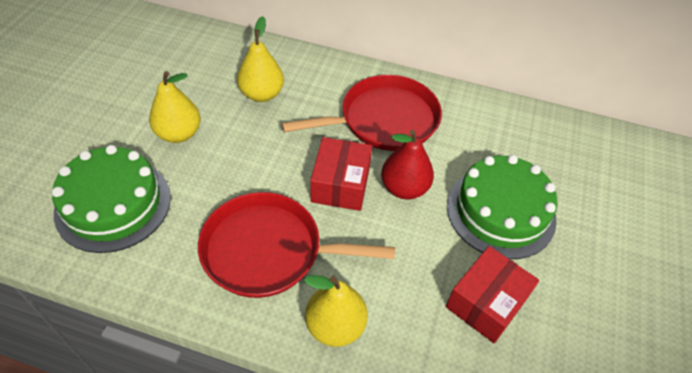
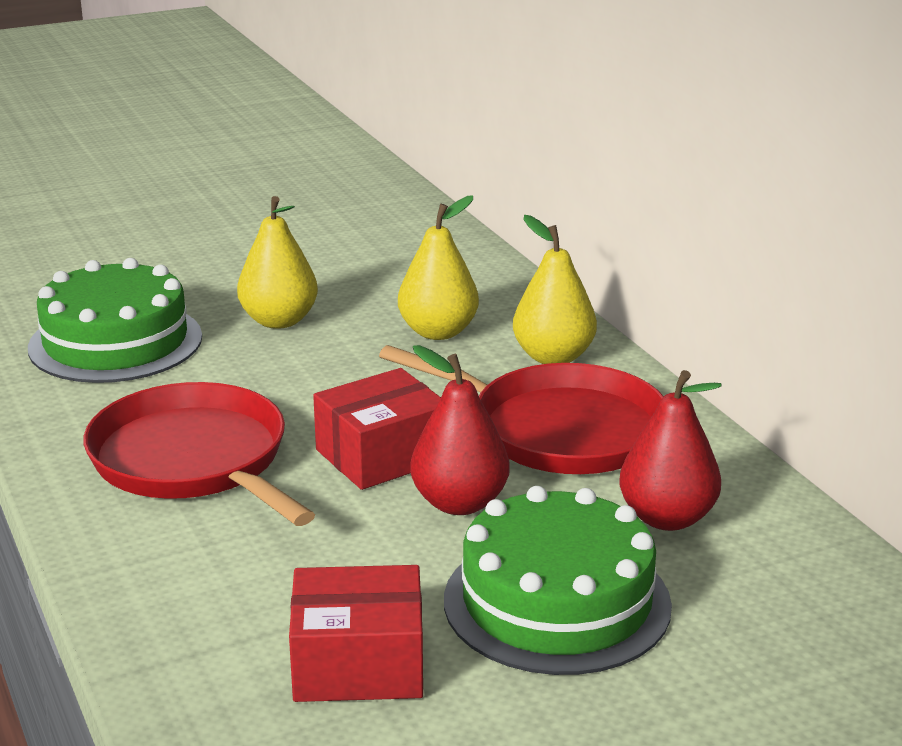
camera: 50 degrees right, 25 degrees down
yellow pear [304,275,368,347] -> yellow pear moved to [513,215,597,364]
none -> red pear [619,370,722,531]

